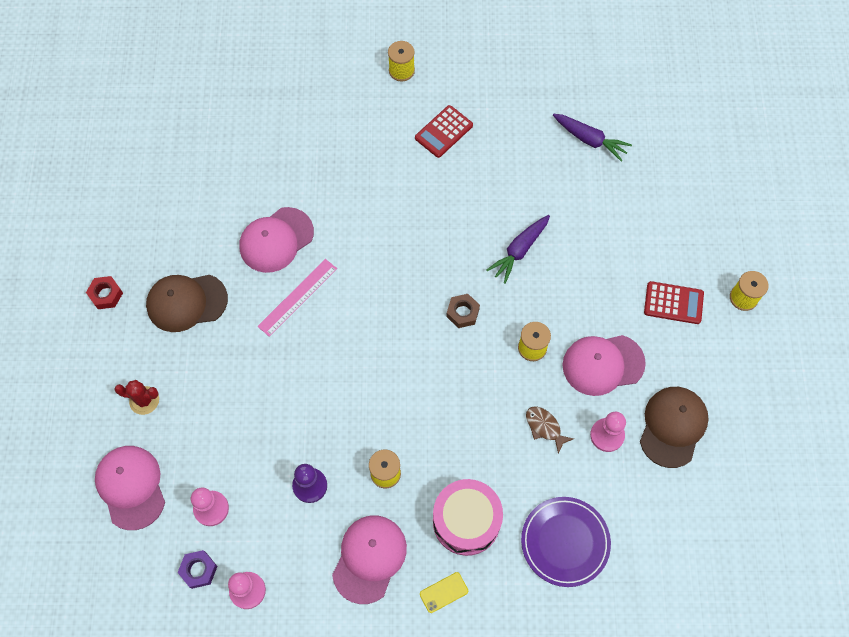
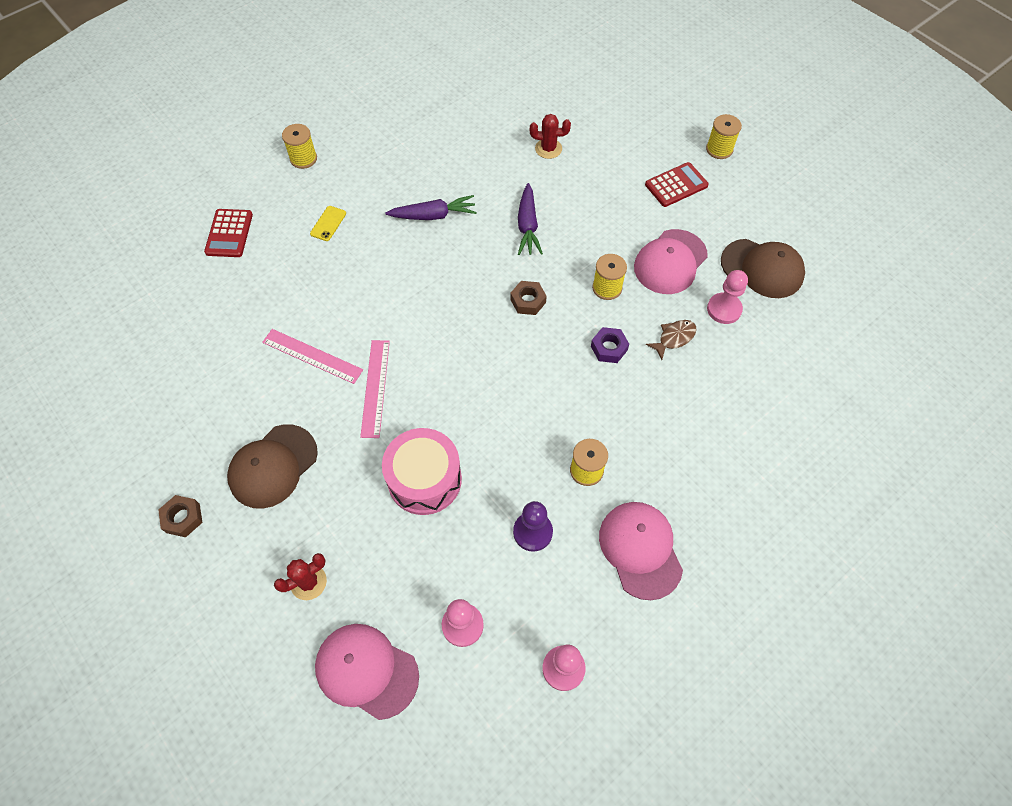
camera: 40 degrees left, 5 degrees down
red nut [86,276,123,309] -> brown nut [158,495,202,537]
purple nut [178,550,217,589] -> purple nut moved to [591,327,629,363]
pink cap [240,207,314,273] -> pink ruler [262,329,363,384]
red calculator [415,105,473,158] -> red calculator moved to [204,209,253,257]
yellow phone [420,572,468,613] -> yellow phone moved to [310,206,346,241]
pink drum [433,479,503,556] -> pink drum moved to [382,428,462,515]
purple plate [521,497,611,587] -> none
brown fish [526,406,574,454] -> brown fish turned 135 degrees clockwise [646,320,696,360]
purple carrot [553,114,632,162] -> purple carrot moved to [385,195,477,220]
brown cap [640,387,708,468] -> brown cap turned 135 degrees clockwise [721,239,805,298]
none -> red cactus [530,114,571,159]

